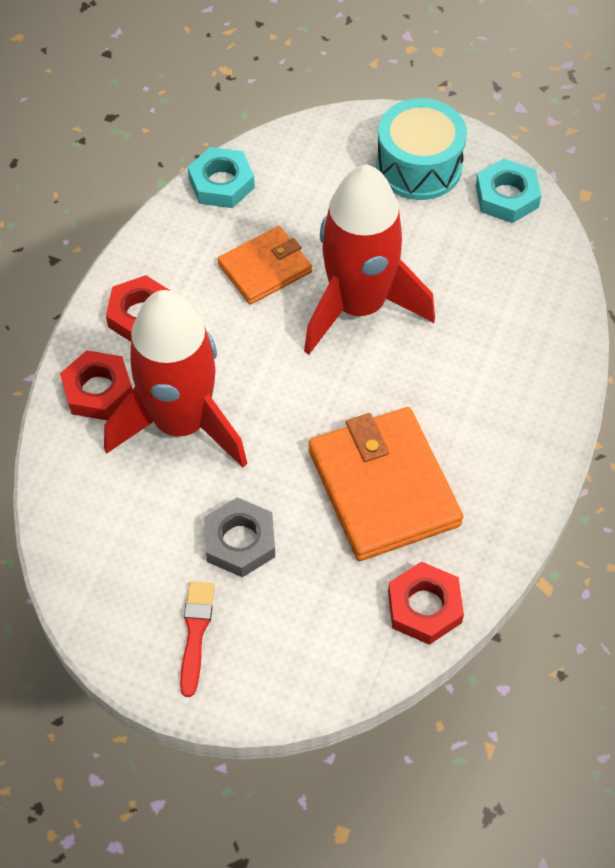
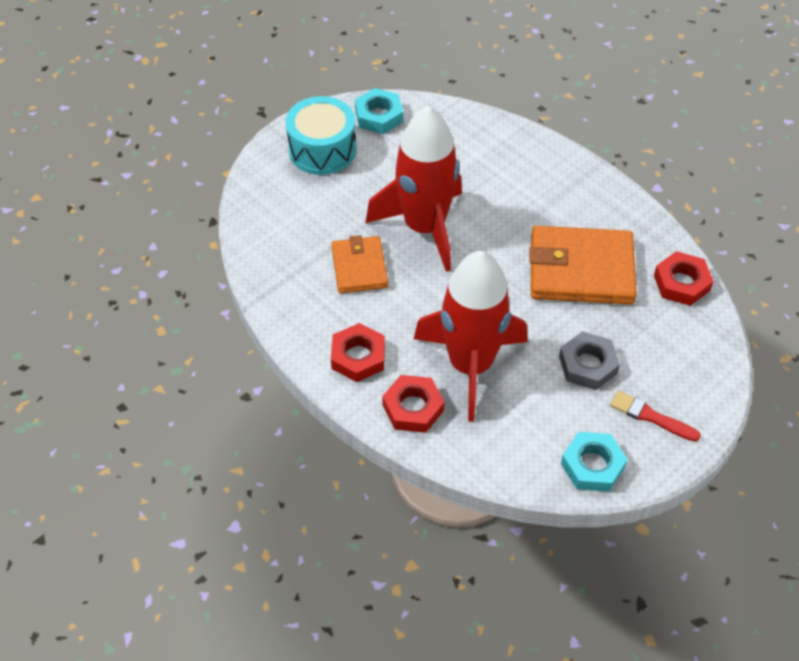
camera: 65 degrees left, 5 degrees down
turquoise nut [188,147,255,208] -> turquoise nut moved to [561,432,628,492]

